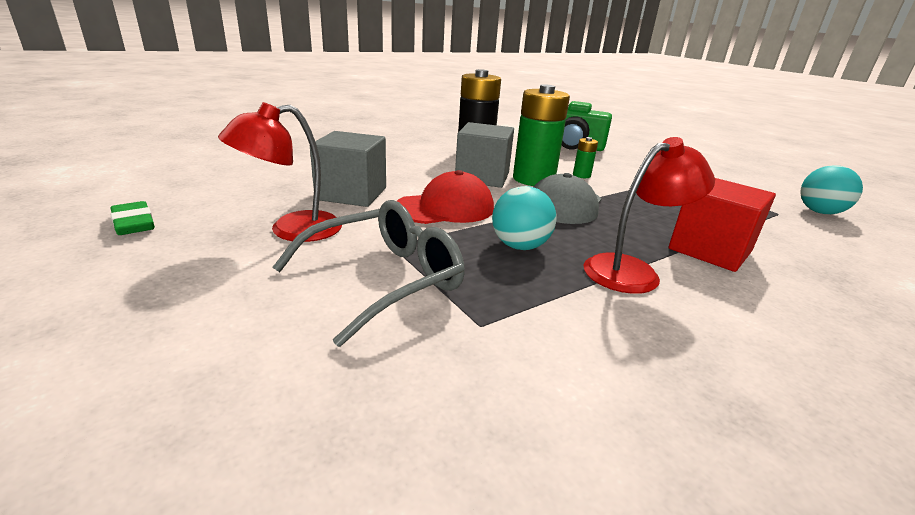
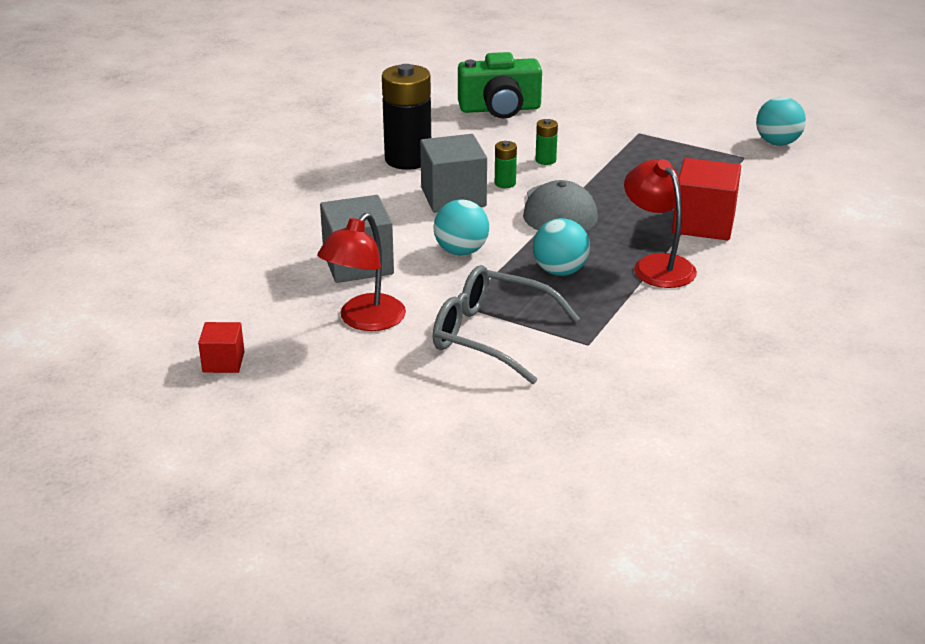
camera: 25 degrees left, 5 degrees up
green eraser [110,201,155,235] -> red cube [198,322,244,373]
grey glasses [272,200,465,347] -> grey glasses turned 90 degrees counterclockwise [433,265,580,384]
red cap [397,170,494,224] -> turquoise ball [433,199,489,256]
green battery [513,84,570,186] -> green battery [495,141,517,188], size x0.44
red lamp [583,137,715,294] -> red lamp turned 60 degrees counterclockwise [624,159,697,288]

